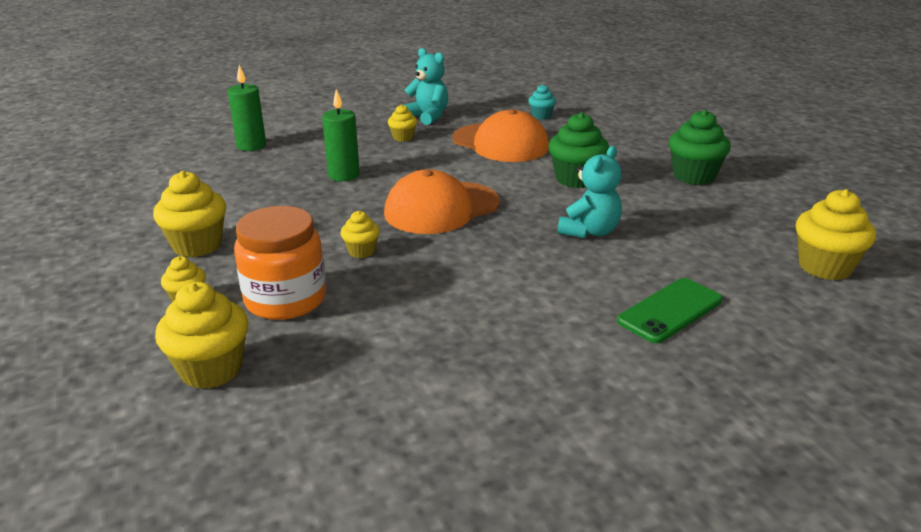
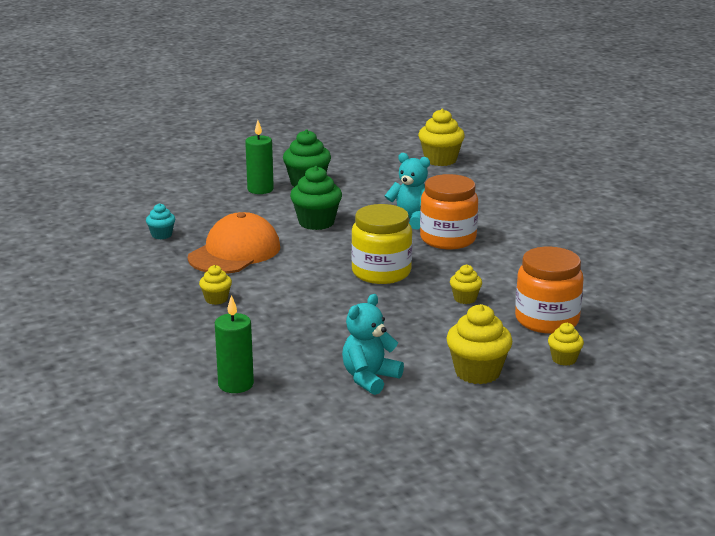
camera: 95 degrees left, 5 degrees down
yellow cupcake [155,282,248,389] -> none
green candle [322,89,360,181] -> green candle moved to [245,120,274,194]
orange cap [384,169,500,234] -> yellow jar [351,204,412,284]
turquoise teddy bear [404,48,448,125] -> turquoise teddy bear moved to [342,294,404,395]
green phone [617,278,723,343] -> none
none -> orange jar [420,174,478,249]

